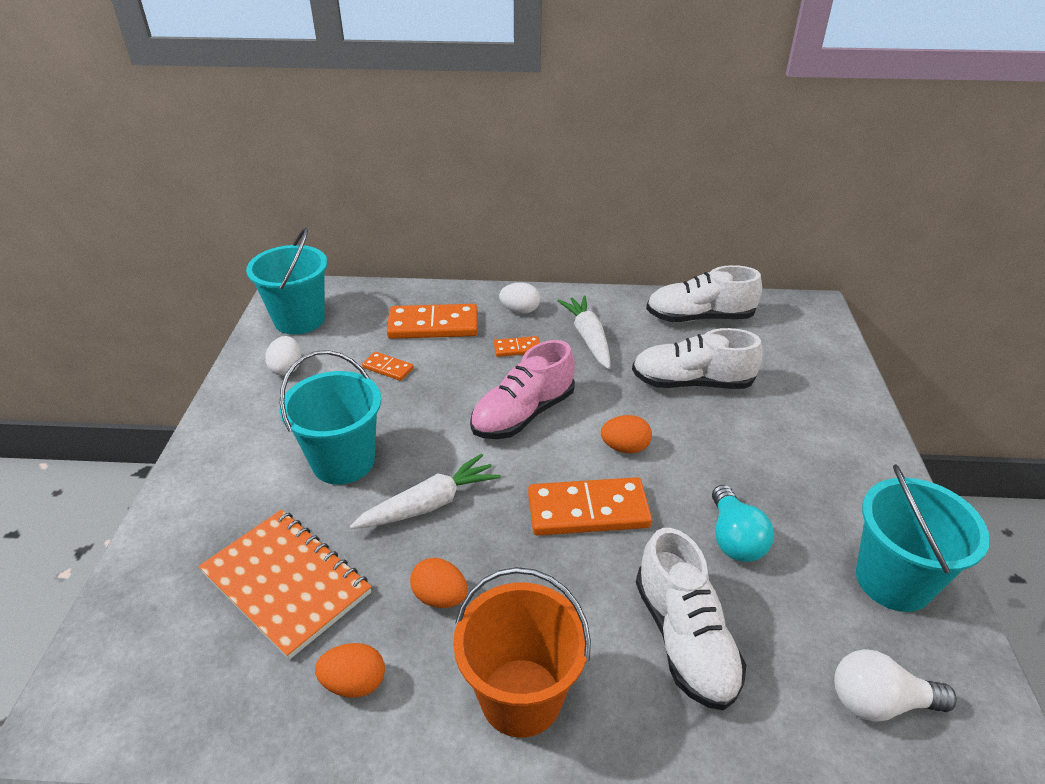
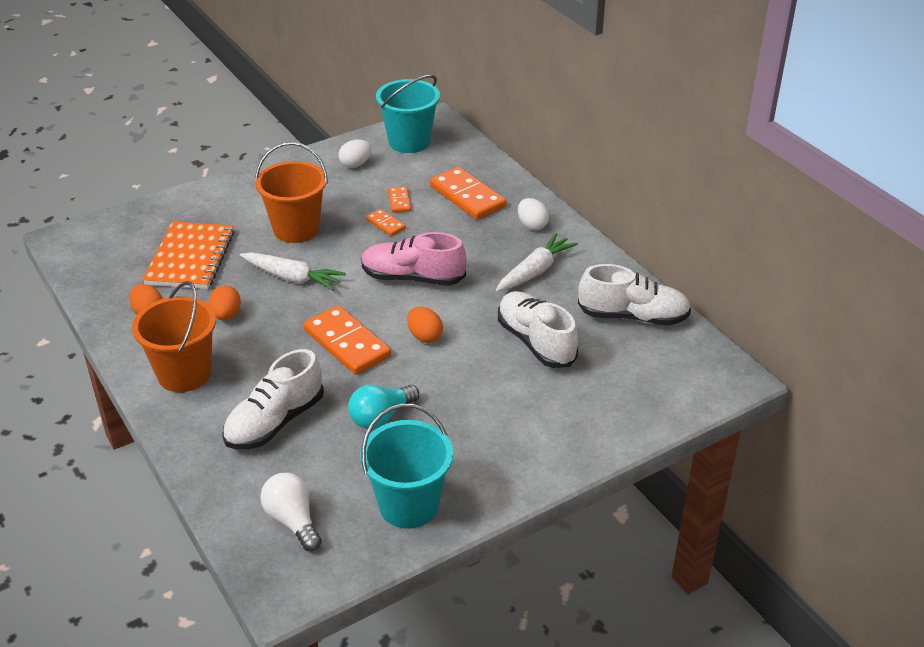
camera: 55 degrees right, 0 degrees up
turquoise bucket [280,350,381,485] -> orange bucket [255,142,328,243]
orange domino [494,336,540,357] -> orange domino moved to [366,209,406,236]
white shoe [646,265,762,322] -> white shoe turned 135 degrees clockwise [578,264,691,326]

